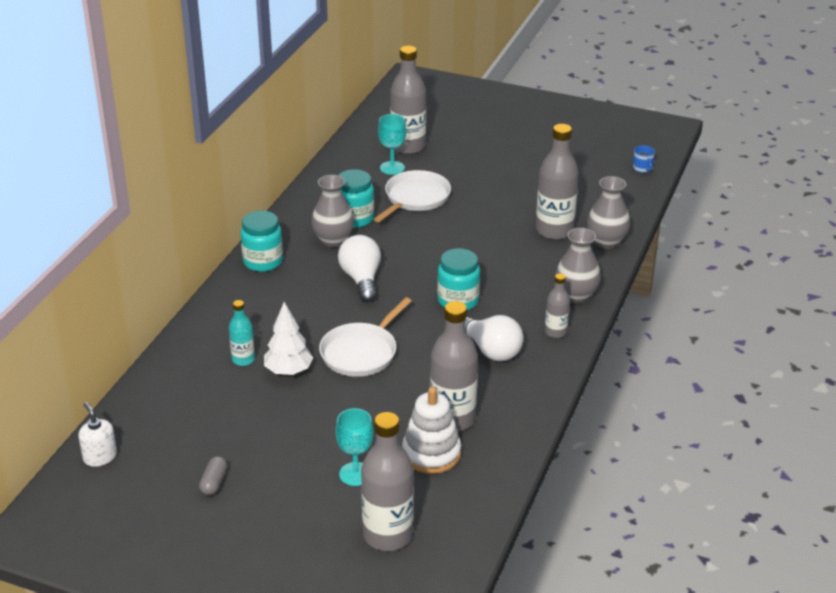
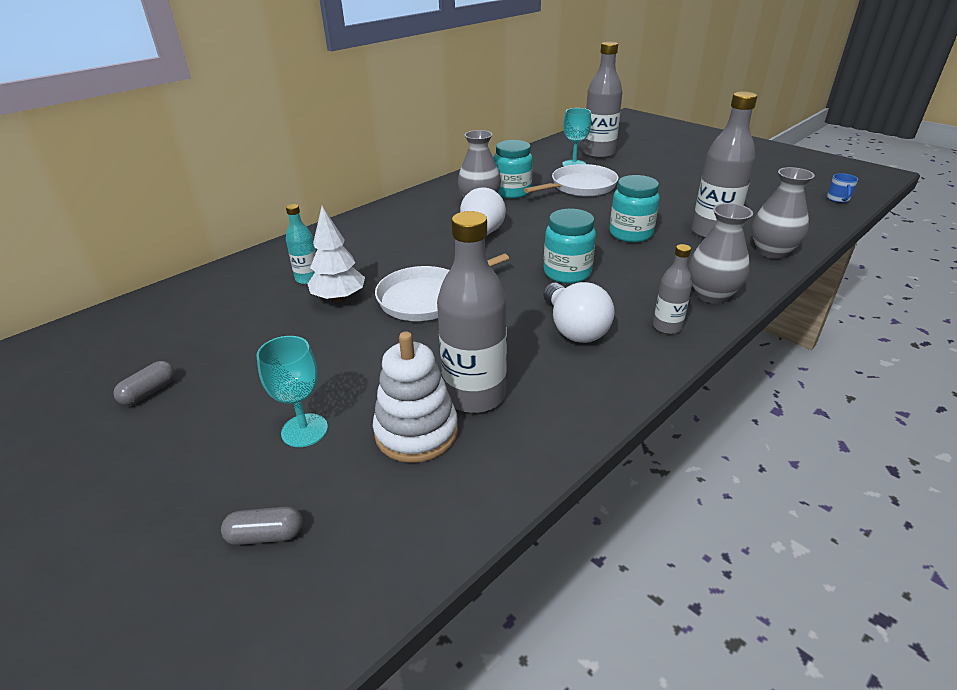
camera: 25 degrees right, 0 degrees up
white soap dispenser [78,402,117,467] -> none
turquoise jar [240,211,283,272] -> turquoise jar moved to [610,175,660,242]
grey bottle [361,412,414,551] -> grey capsule [221,506,303,545]

